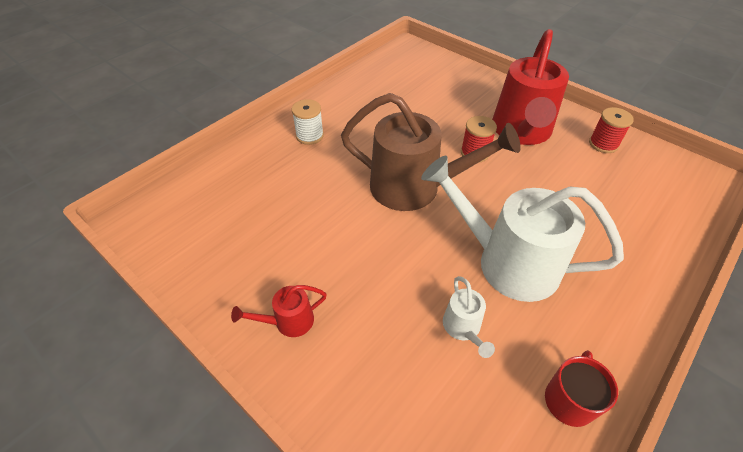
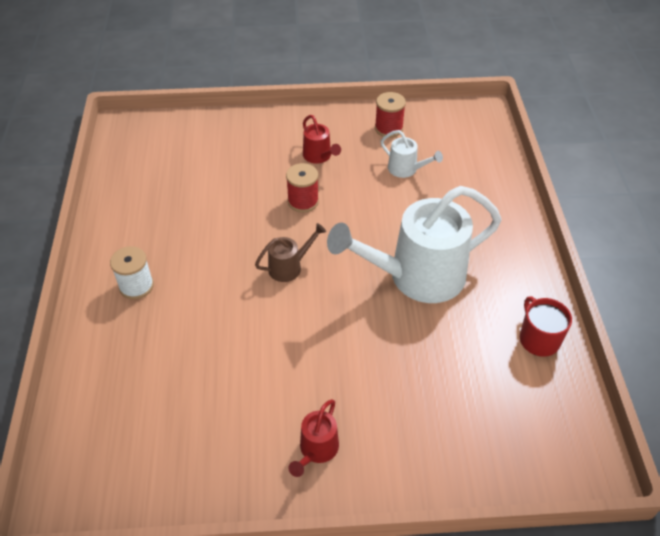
camera: 45 degrees left, 0 degrees up
brown watering can [341,93,521,211] -> brown watering can [255,223,326,282], size x0.44
white watering can [443,276,495,358] -> white watering can moved to [381,130,443,178]
red watering can [492,29,569,145] -> red watering can [303,115,341,164], size x0.44

